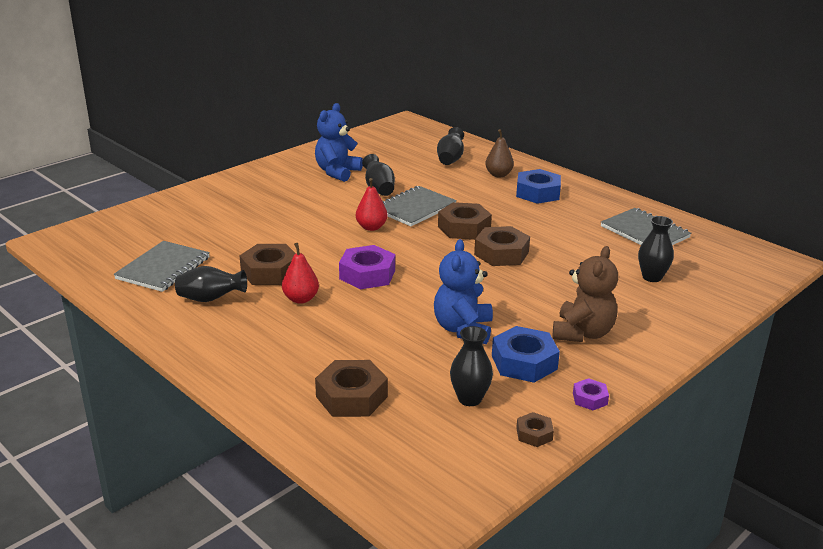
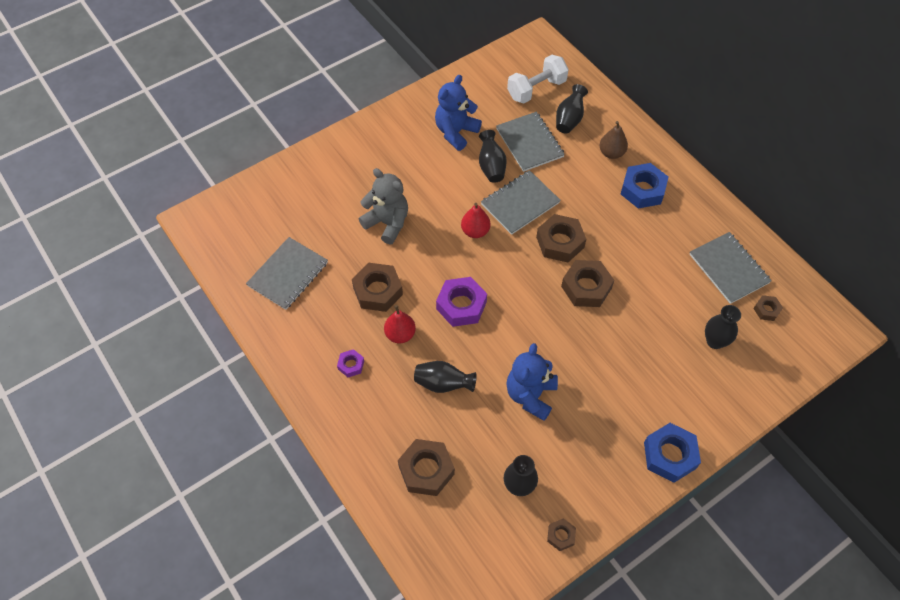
camera: 10 degrees right, 30 degrees up
black vase [175,266,247,302] -> black vase moved to [414,361,477,393]
blue nut [492,326,560,383] -> blue nut moved to [644,423,701,483]
brown teddy bear [553,246,618,342] -> none
purple nut [573,378,609,410] -> purple nut moved to [337,349,364,377]
none -> grey teddy bear [359,168,408,244]
none -> grey notebook [496,112,565,172]
none -> white dumbbell [507,55,569,104]
none -> brown nut [753,295,783,321]

